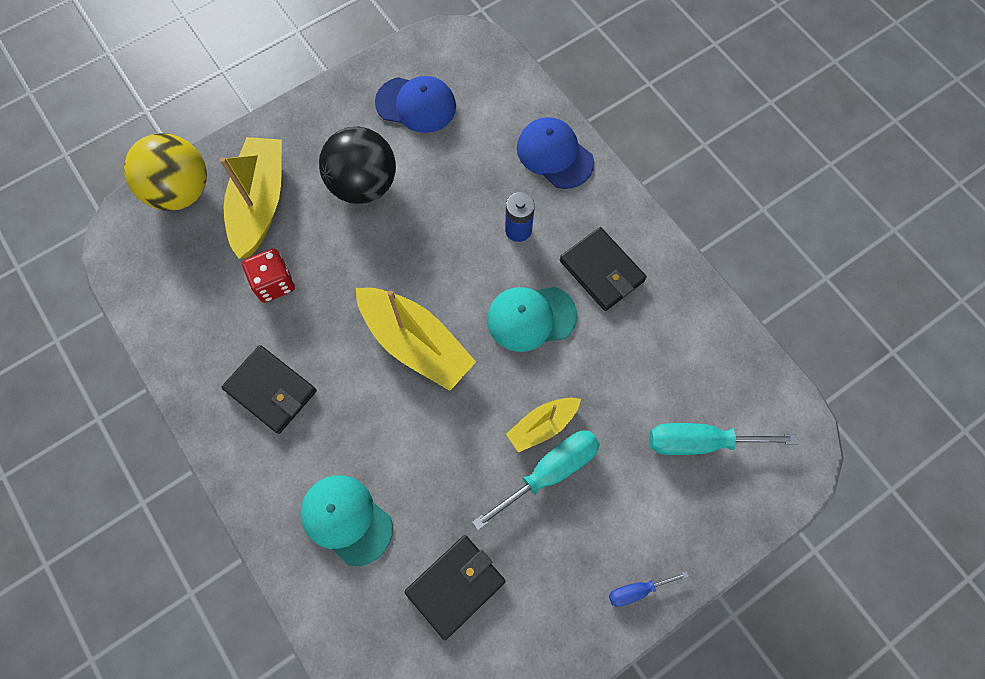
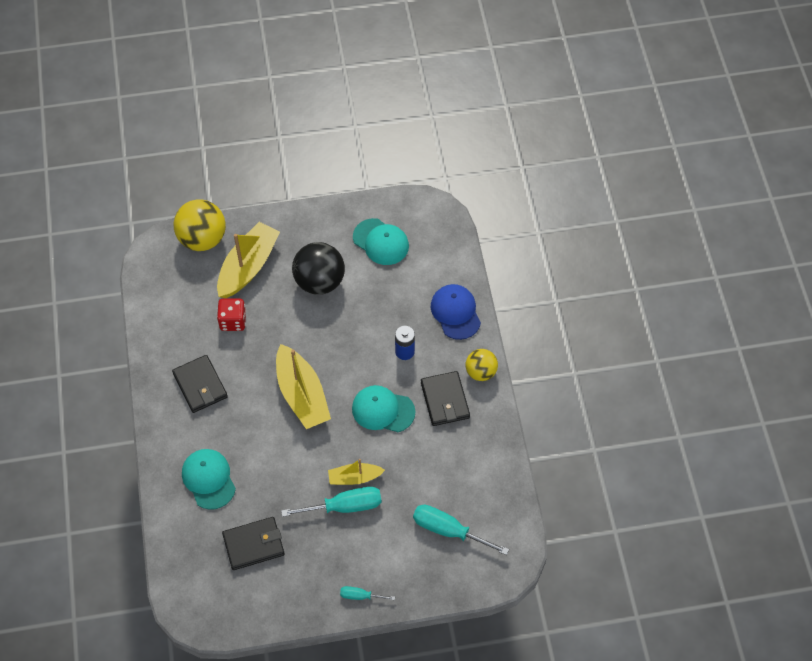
camera: 25 degrees right, 10 degrees down
blue cap [375,76,456,133] -> turquoise cap [353,218,409,265]
blue screwdriver [609,571,689,607] -> turquoise screwdriver [340,586,395,600]
none -> yellow ball [466,349,498,381]

